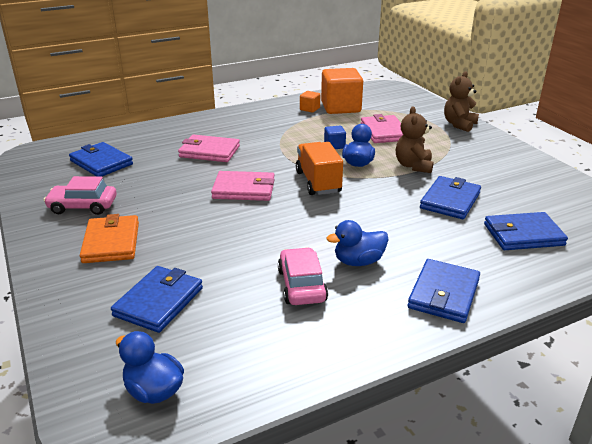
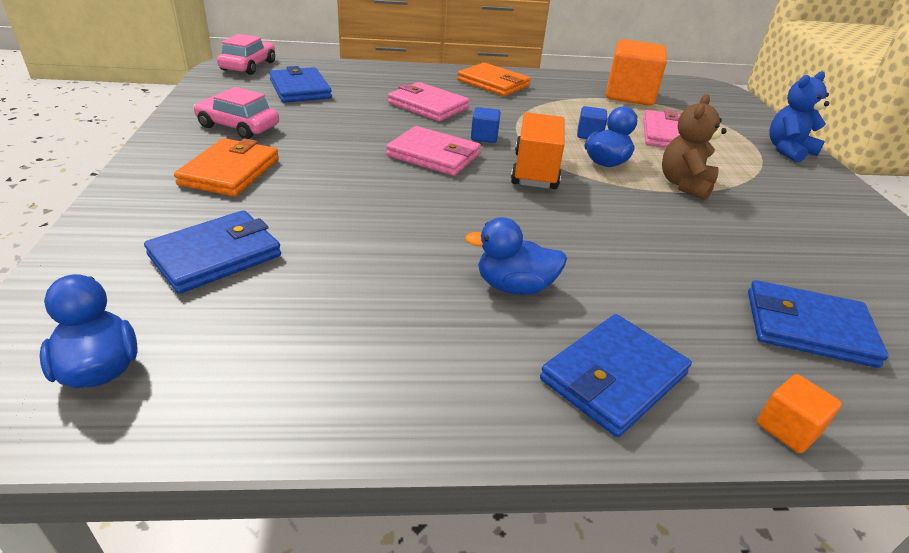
camera: 20 degrees right, 5 degrees up
pink car [278,247,328,305] -> pink car moved to [217,34,275,75]
orange cube [300,91,320,113] -> orange cube moved to [757,374,842,453]
blue wallet [420,176,481,219] -> none
brown teddy bear [444,71,479,132] -> blue teddy bear [769,71,829,162]
none -> orange wallet [457,63,531,96]
none -> blue cube [471,107,501,143]

